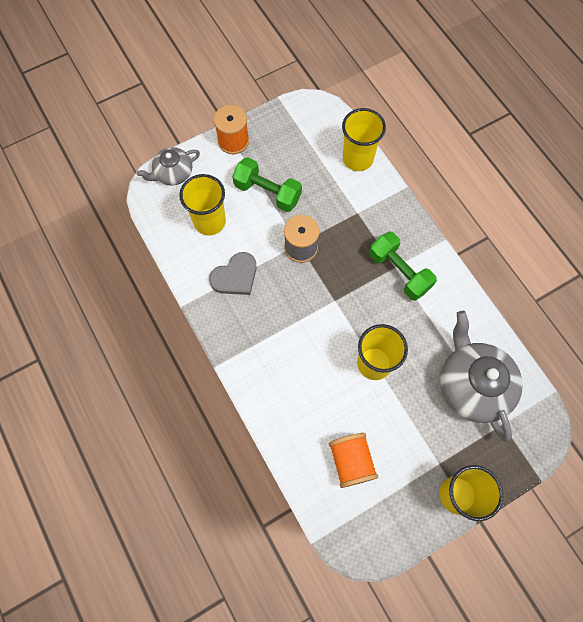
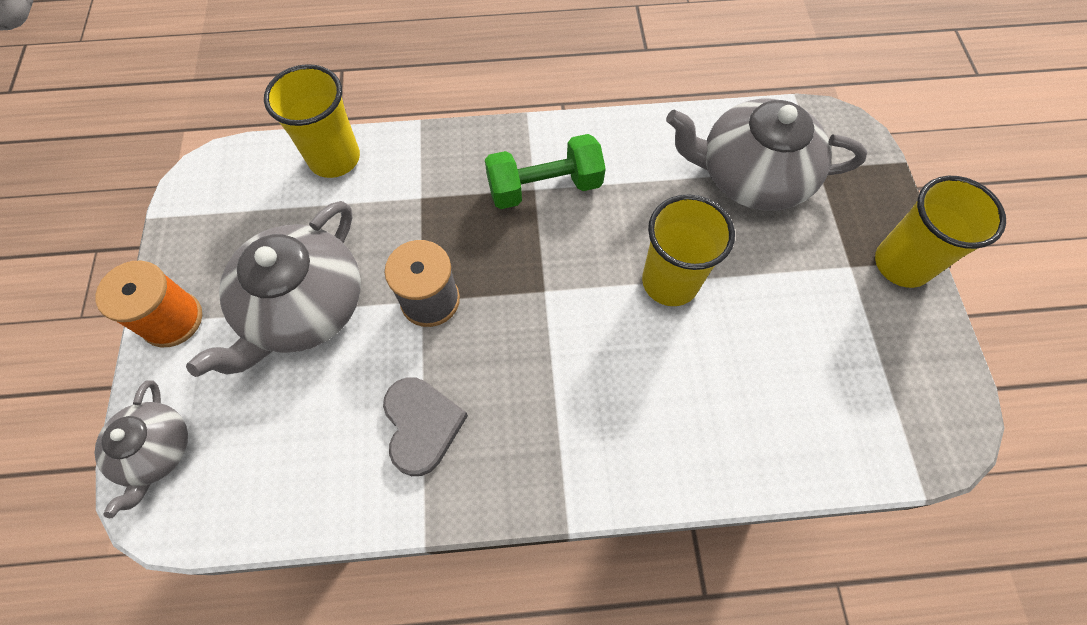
camera: 65 degrees left, 5 degrees down
yellow cup [179,174,226,235] -> none
green dumbbell [232,157,302,212] -> grey teapot [186,201,361,377]
orange spool [329,433,378,488] -> none

